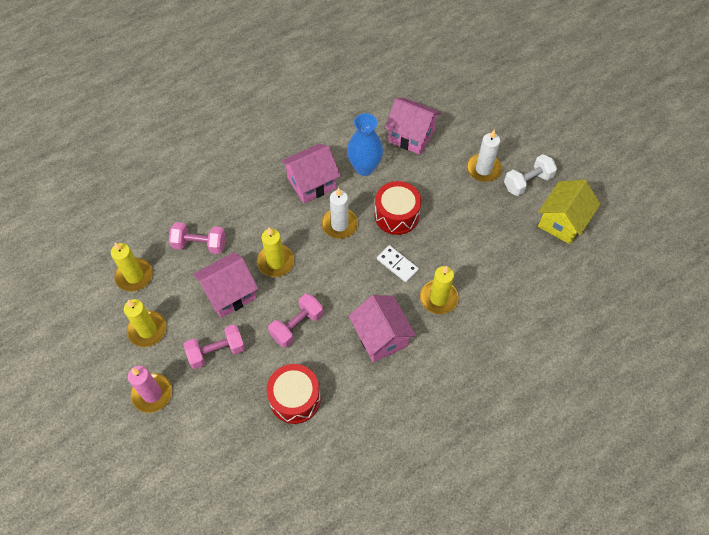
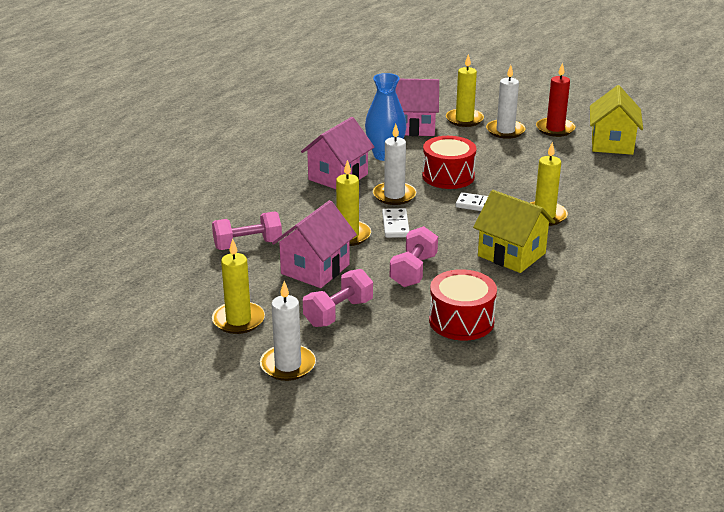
camera: 25 degrees left, 30 degrees down
yellow candle [111,242,153,292] -> yellow candle moved to [446,54,484,127]
pink candle [128,366,172,413] -> white candle [260,281,316,381]
pink house [349,295,416,362] -> yellow house [473,190,555,273]
white dumbbell [504,154,557,196] -> red candle [536,62,576,137]
none -> white domino [382,208,409,238]

